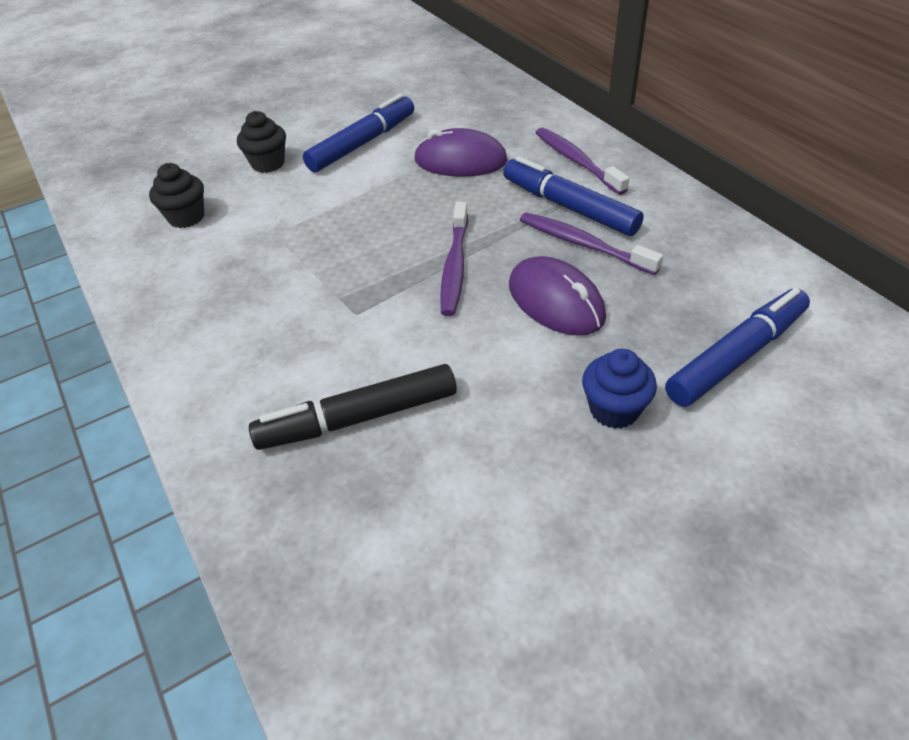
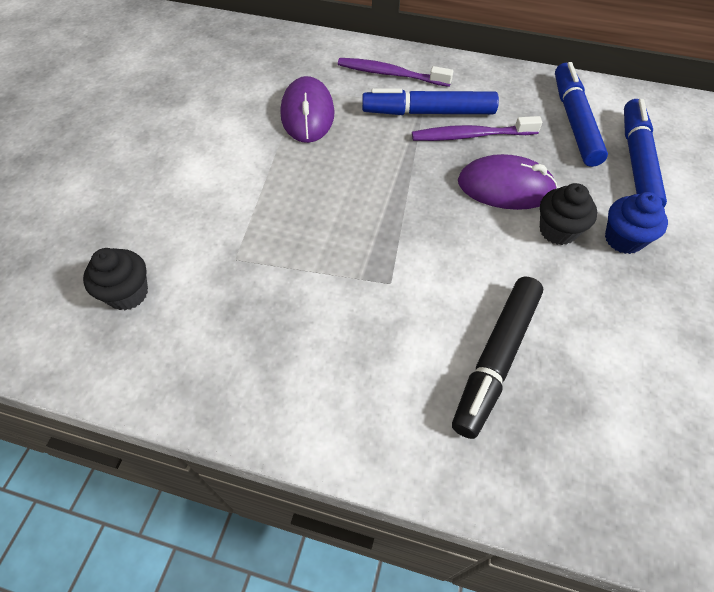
camera: 45 degrees left, 10 degrees up
black cupcake [237,111,286,173] -> black cupcake moved to [540,183,597,245]
blue marker [303,94,414,172] -> blue marker moved to [555,62,608,167]
purple mouse [414,128,508,177] -> purple mouse turned 60 degrees counterclockwise [281,76,335,143]
purple toothbrush [440,202,468,316] -> none

